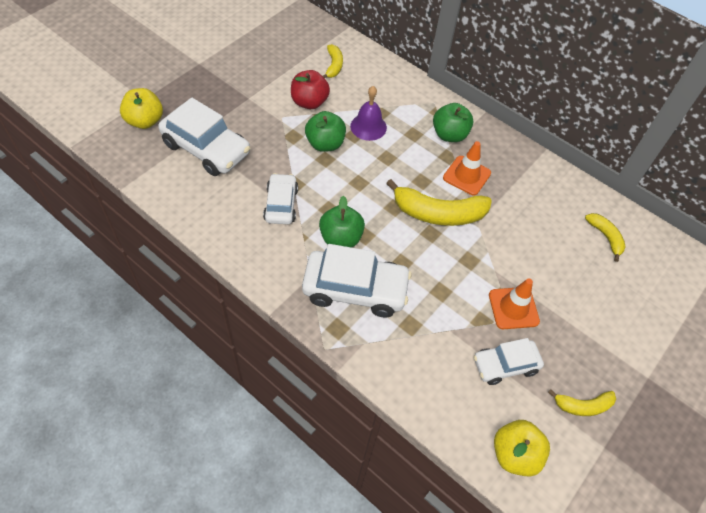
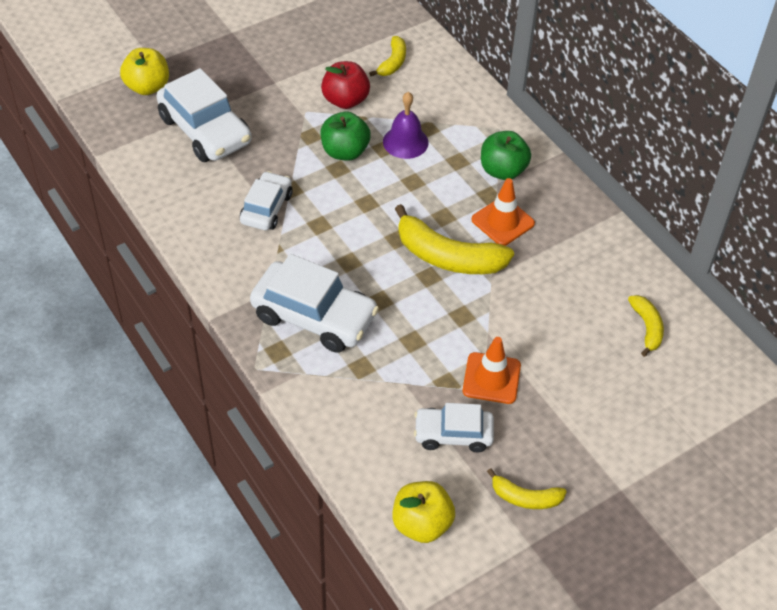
camera: 20 degrees right, 5 degrees down
green apple [319,196,365,248] -> none

